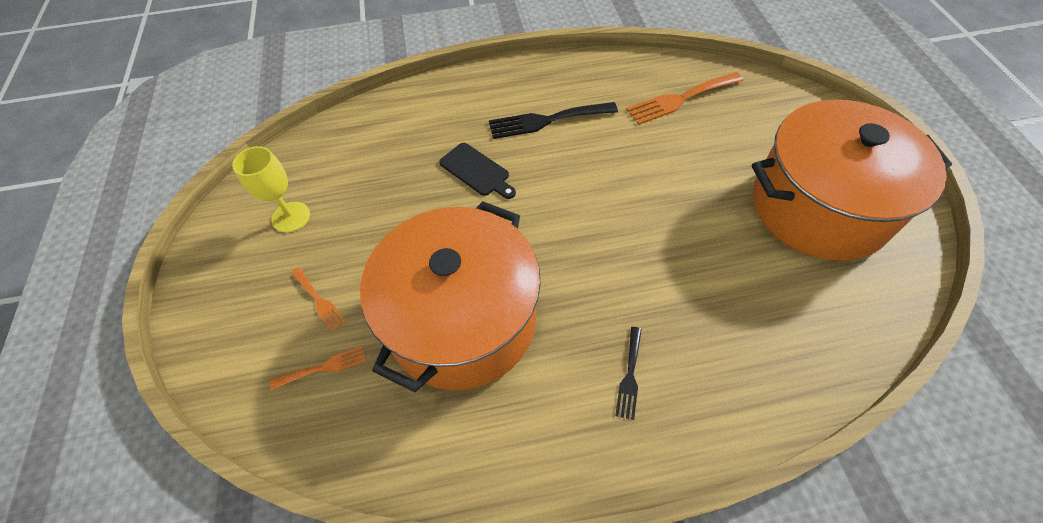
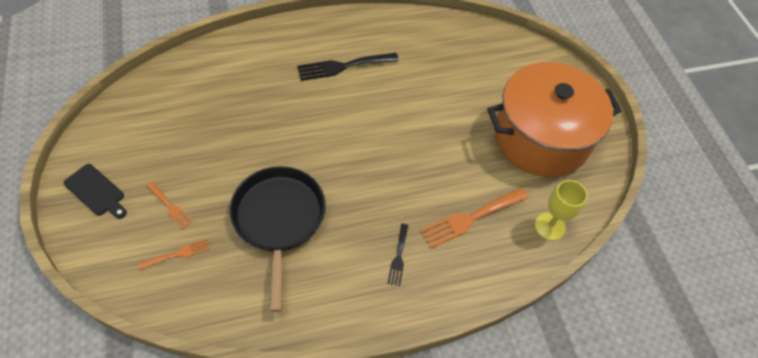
camera: 10 degrees left, 0 degrees up
yellow goblet [232,146,310,233] -> yellow goblet moved to [535,180,588,241]
orange pot [360,201,541,392] -> black pan [229,166,326,312]
black cutting board [439,143,516,199] -> black cutting board moved to [64,164,127,219]
orange fork [626,72,744,125] -> orange fork moved to [420,188,528,249]

